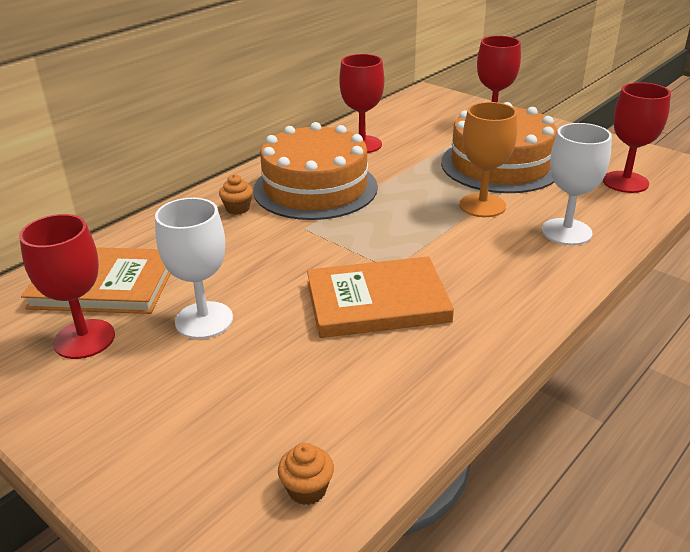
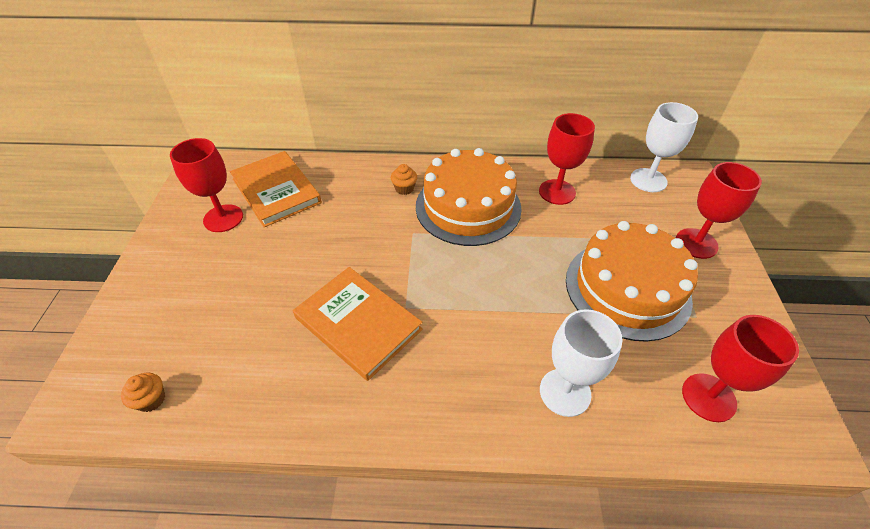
camera: 50 degrees right, 15 degrees up
white goblet [155,198,233,339] -> white goblet moved to [630,102,698,192]
orange goblet [459,102,517,217] -> none

